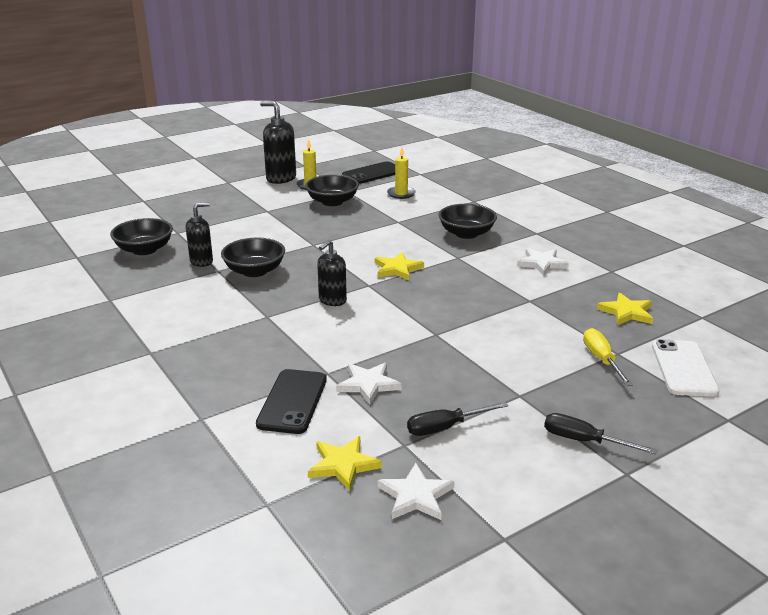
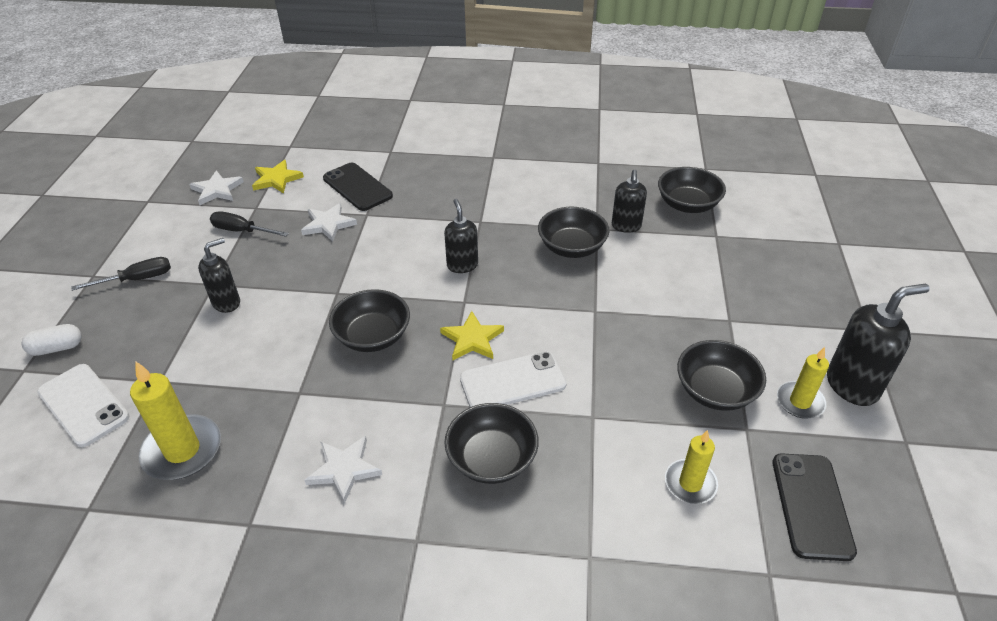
camera: 130 degrees right, 15 degrees up
black screwdriver [407,402,508,436] -> black screwdriver turned 90 degrees counterclockwise [210,211,289,237]
yellow screwdriver [583,328,633,386] -> none
yellow star [597,293,653,325] -> yellow candle [130,362,221,480]
none -> white capsule [22,324,82,356]
none -> black soap dispenser [198,238,240,313]
none -> black bowl [329,289,410,352]
none -> white phone [460,351,567,407]

